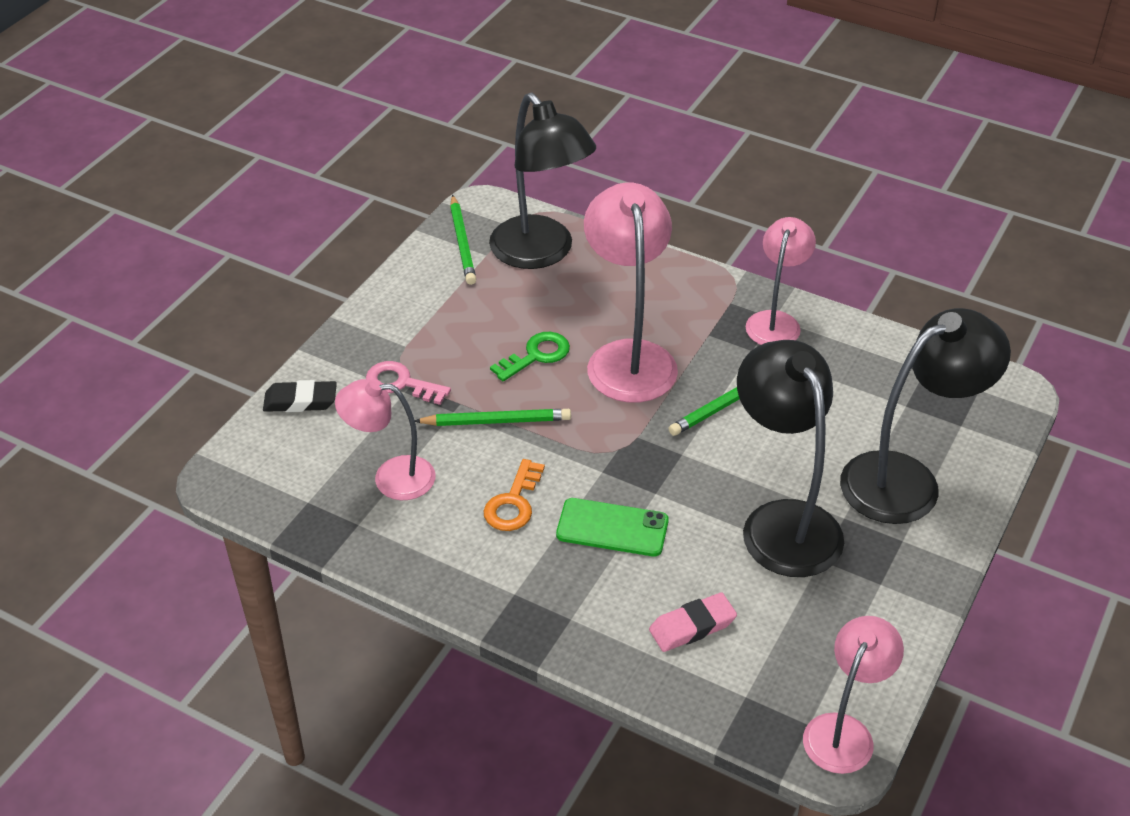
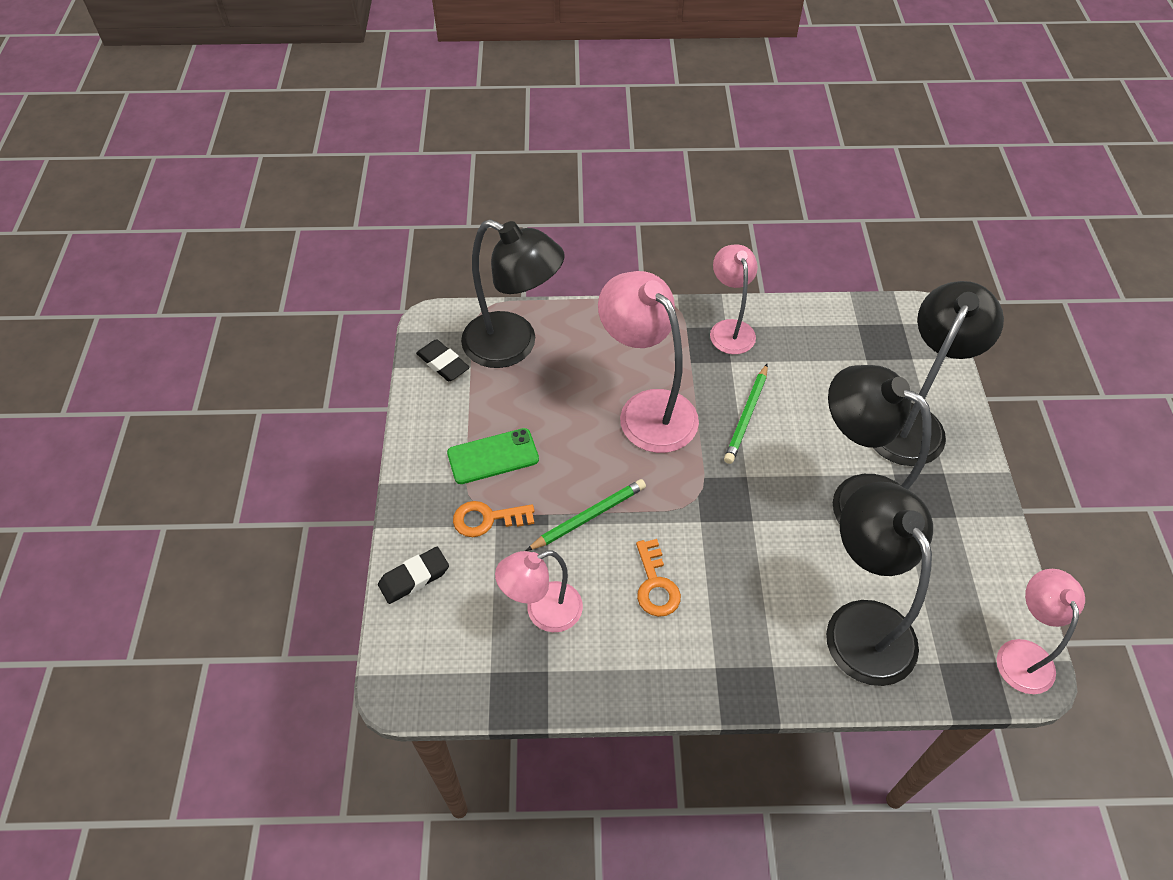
camera: 30 degrees left, 10 degrees up
pink key [366,361,451,405] -> orange key [453,501,534,537]
green pencil [450,195,476,285] -> black eraser [416,339,470,381]
green key [490,332,570,381] -> none
green phone [556,498,669,556] -> green phone moved to [447,428,539,484]
pink eraser [649,592,737,652] -> black lamp [826,482,933,686]

